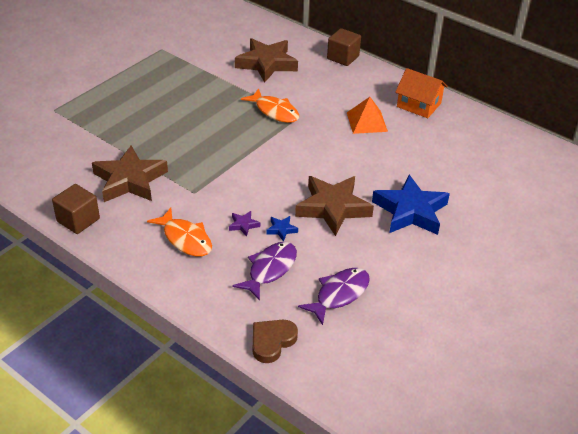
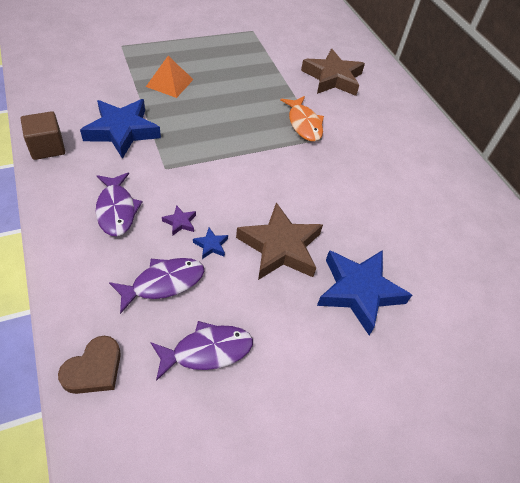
camera: 25 degrees right, 10 degrees up
brown star [92,146,168,202] -> blue star [80,99,161,159]
orange fish [147,208,212,257] -> purple fish [96,172,142,236]
brown heart [253,320,298,363] -> brown heart turned 150 degrees clockwise [58,336,121,394]
brown cube [327,28,361,66] -> none
orange pyramid [347,97,388,134] -> orange pyramid moved to [146,56,194,98]
orange house [395,68,448,118] -> none

